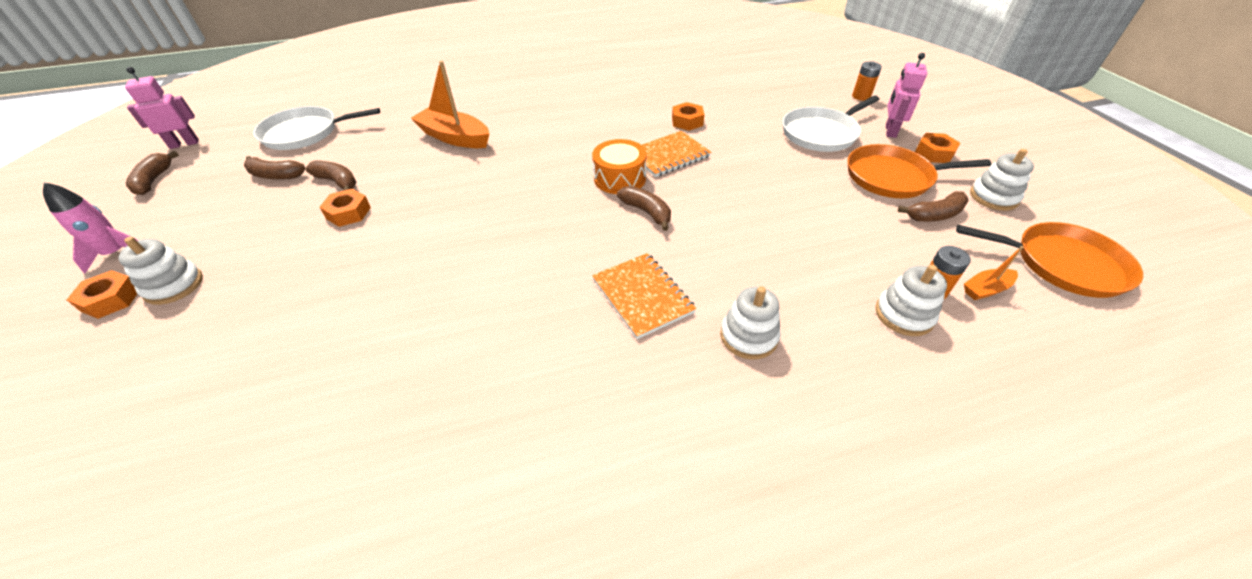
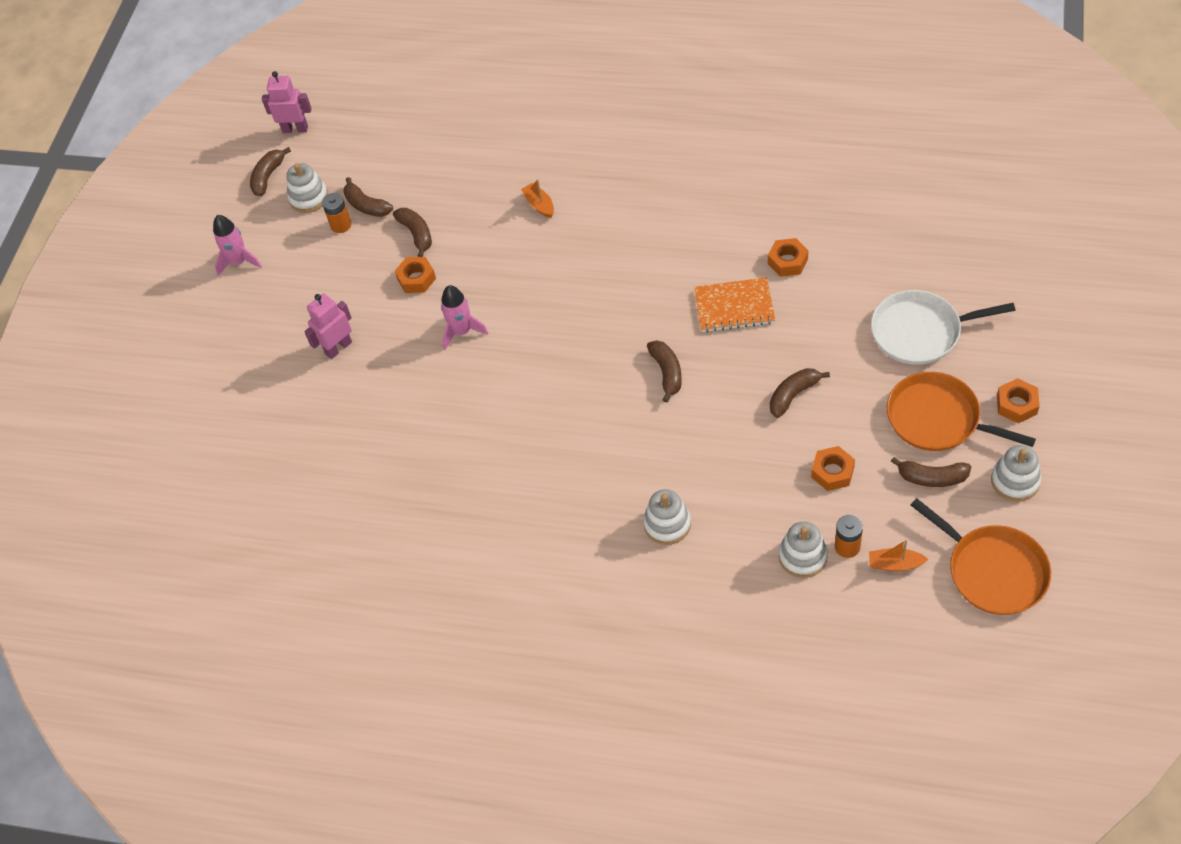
camera: 35 degrees right, 10 degrees up
orange nut [67,270,137,319] -> orange nut moved to [811,446,855,491]
white stacking toy [118,237,203,305] -> white stacking toy moved to [286,163,328,213]
white pan [253,106,380,150] -> none
orange boat [411,61,489,148] -> orange boat [521,179,554,218], size x0.50
orange drum [592,139,647,194] -> none
orange notebook [592,253,696,339] -> none
orange battery [852,61,882,101] -> orange battery moved to [322,193,351,233]
pink robot [886,53,927,138] -> pink robot moved to [304,293,352,359]
none -> pink rocket [441,285,488,350]
none -> brown banana [770,368,830,418]

